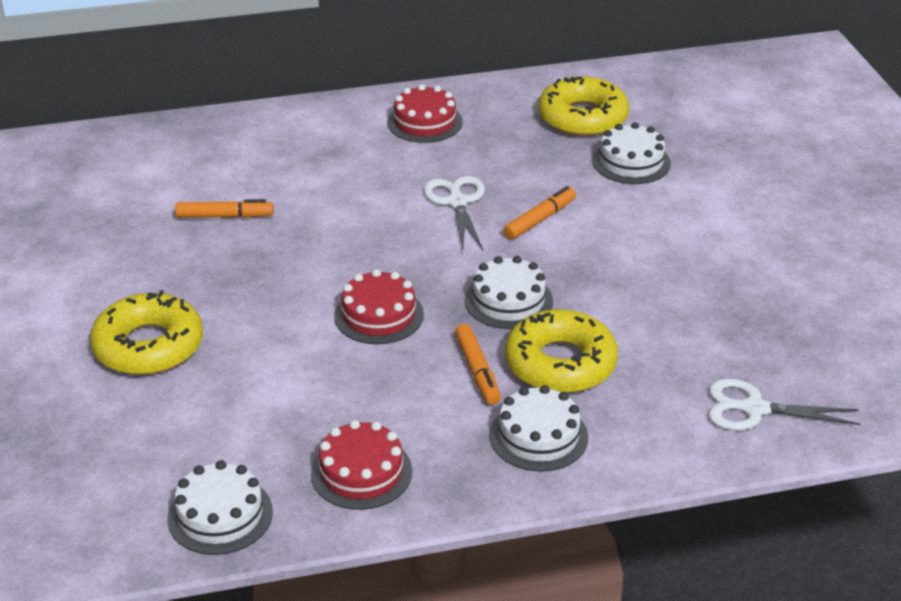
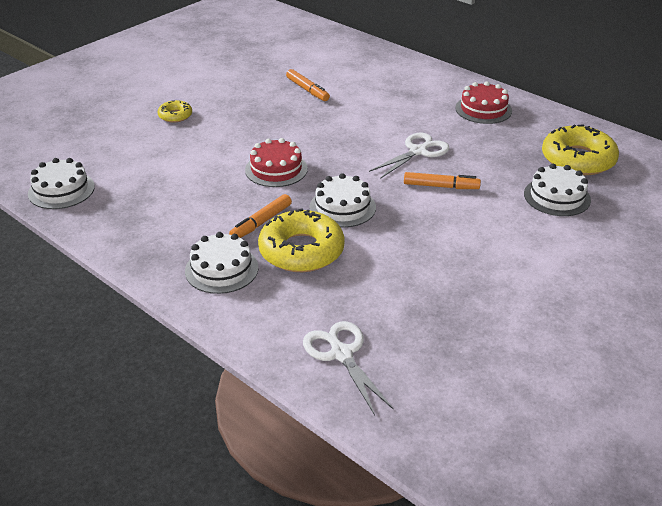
camera: 55 degrees right, 0 degrees up
yellow donut [90,290,203,375] -> yellow donut [158,100,192,123], size x0.50
red cake [311,420,412,510] -> none

